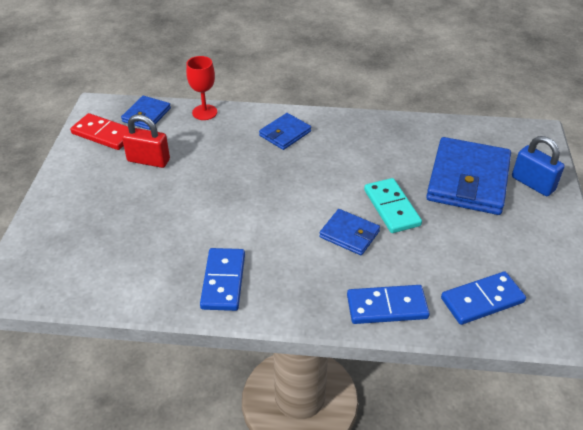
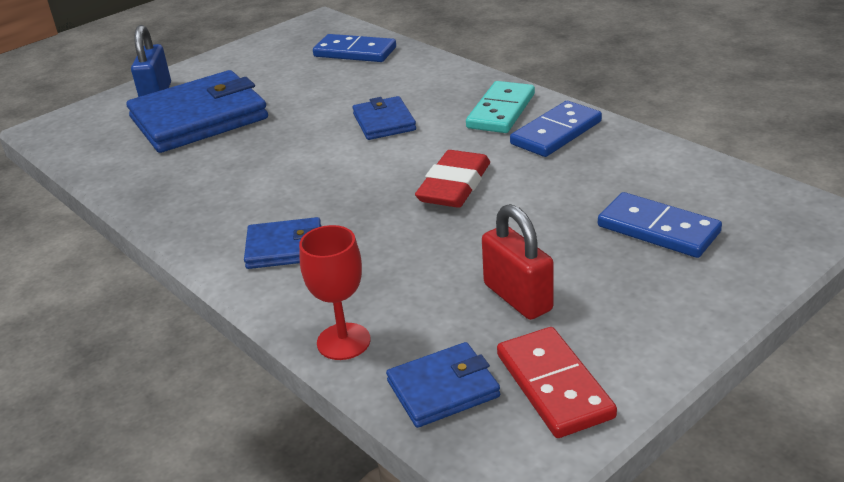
camera: 135 degrees left, 10 degrees down
blue domino [347,285,430,324] -> blue domino moved to [598,192,722,258]
turquoise domino [364,178,422,233] -> turquoise domino moved to [466,81,535,133]
none -> red eraser [415,150,490,208]

